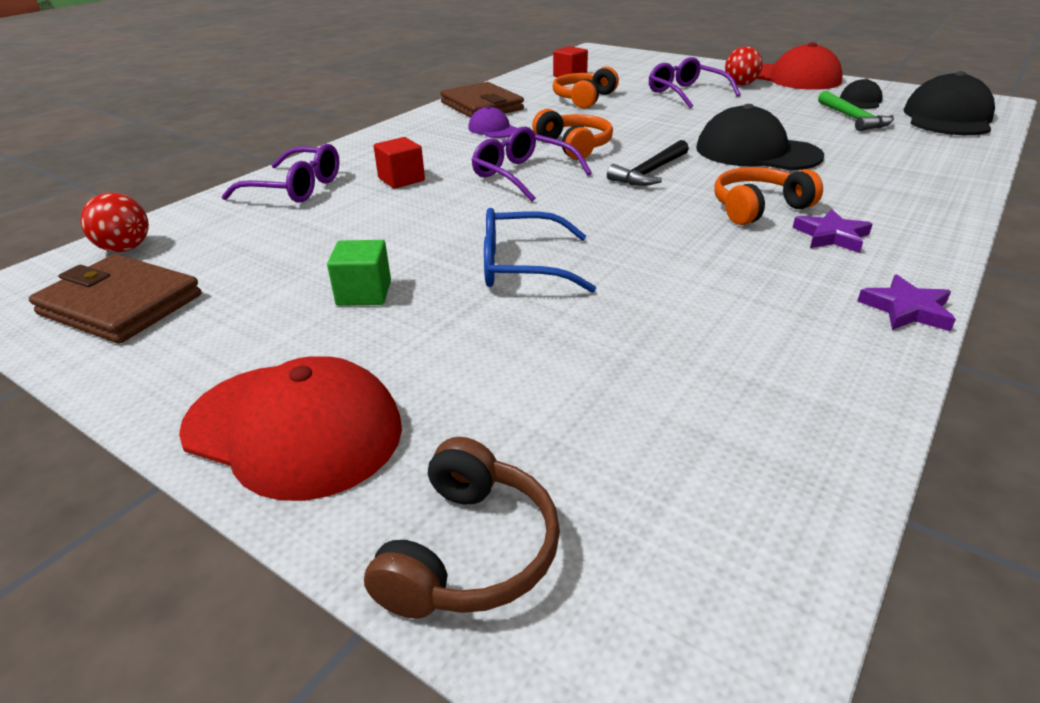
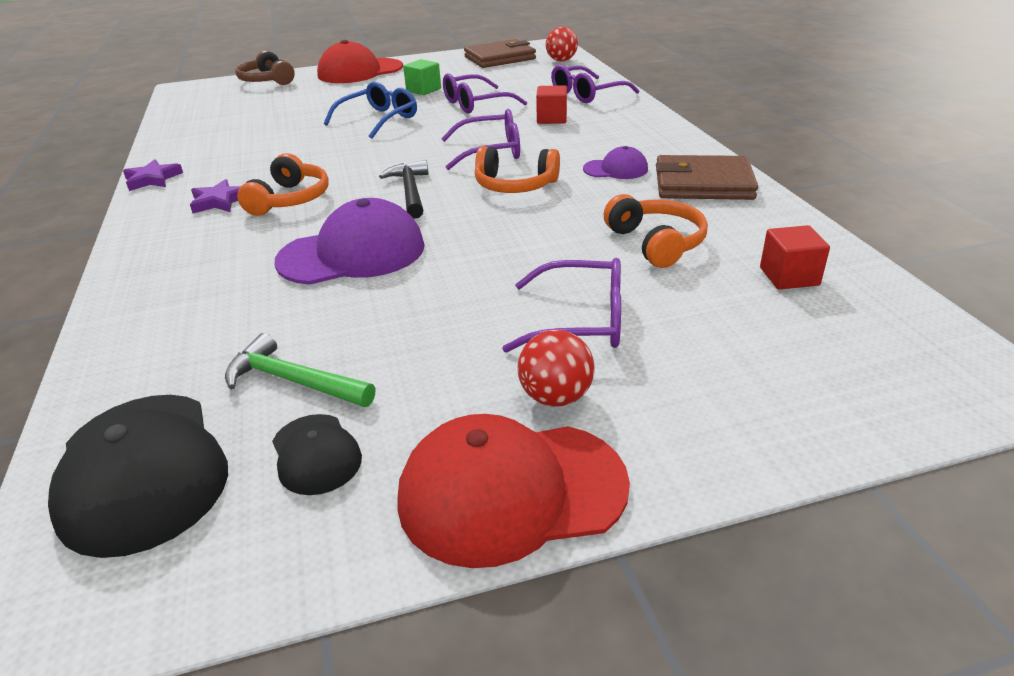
camera: 130 degrees right, 0 degrees up
black cap [696,104,824,170] -> purple cap [274,198,425,285]
none -> purple glasses [443,73,527,114]

